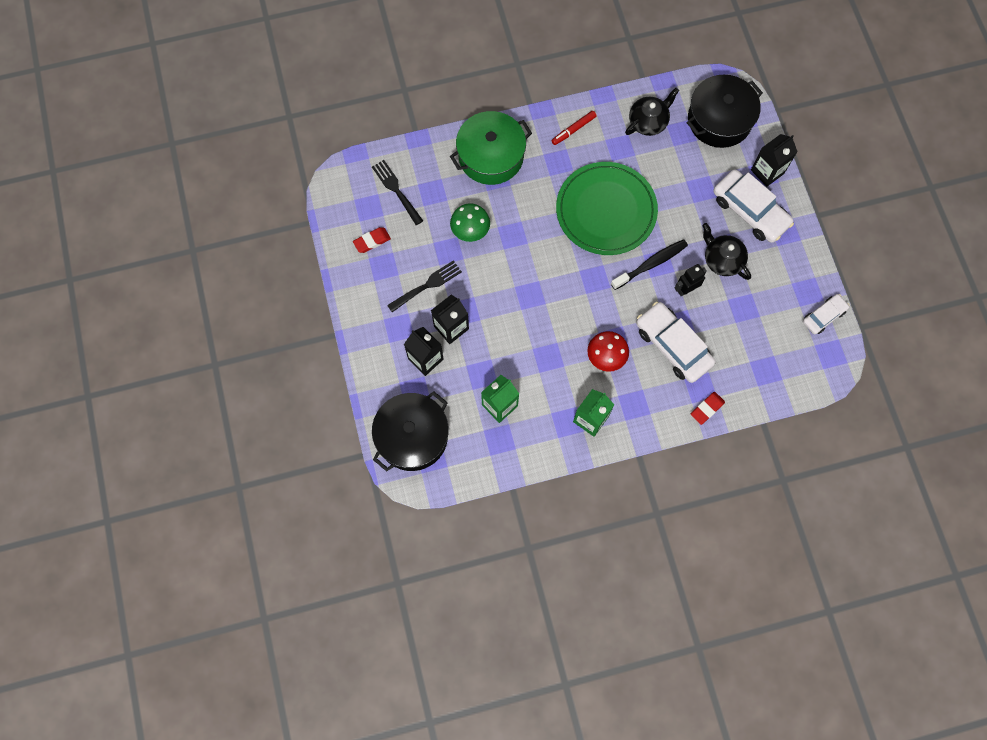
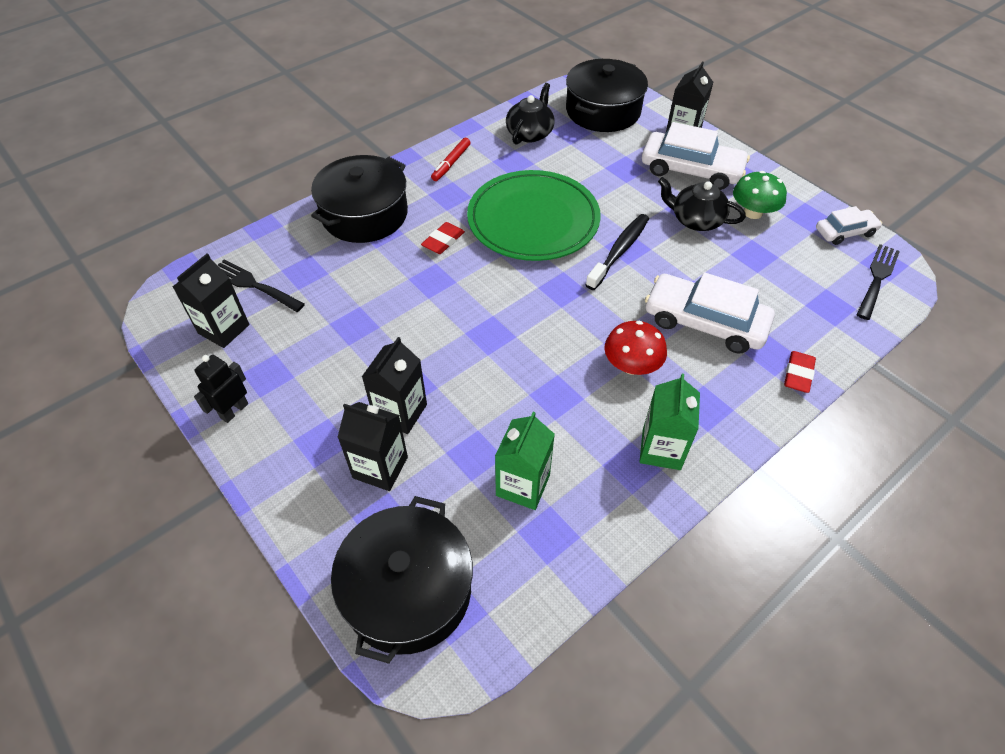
camera: 25 degrees left, 20 degrees down
red eraser [353,227,391,253] -> red eraser moved to [421,222,465,254]
black fork [387,260,462,312] -> black fork moved to [856,244,900,320]
green pot [450,111,532,185] -> black pot [311,155,408,243]
green mushroom [450,203,490,242] -> green mushroom moved to [733,171,787,219]
black robot [675,264,707,296] -> black robot moved to [194,355,248,423]
white car [803,294,850,334] -> white car turned 45 degrees clockwise [816,206,882,245]
none -> black carton [173,254,249,348]

